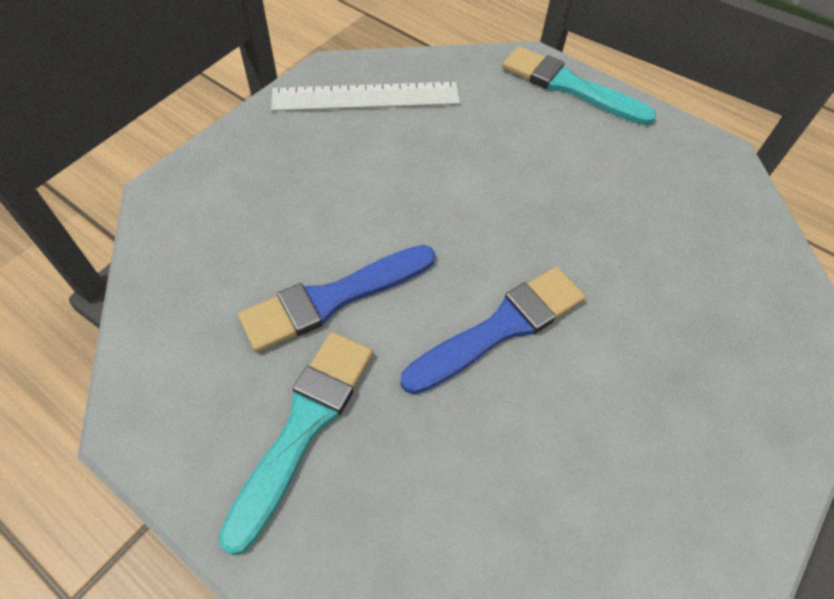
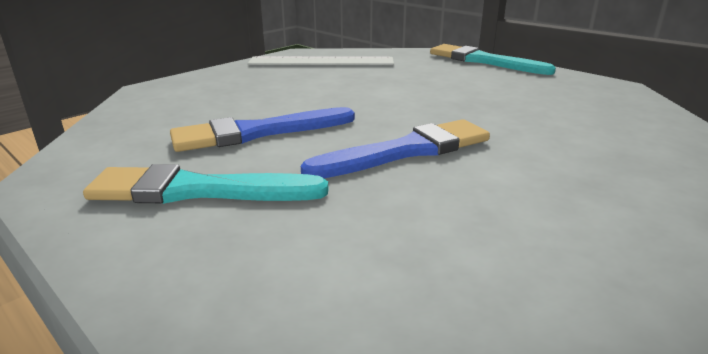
camera: 10 degrees right, 30 degrees down
turquoise brush [219,332,373,555] -> turquoise brush turned 120 degrees counterclockwise [83,164,328,204]

